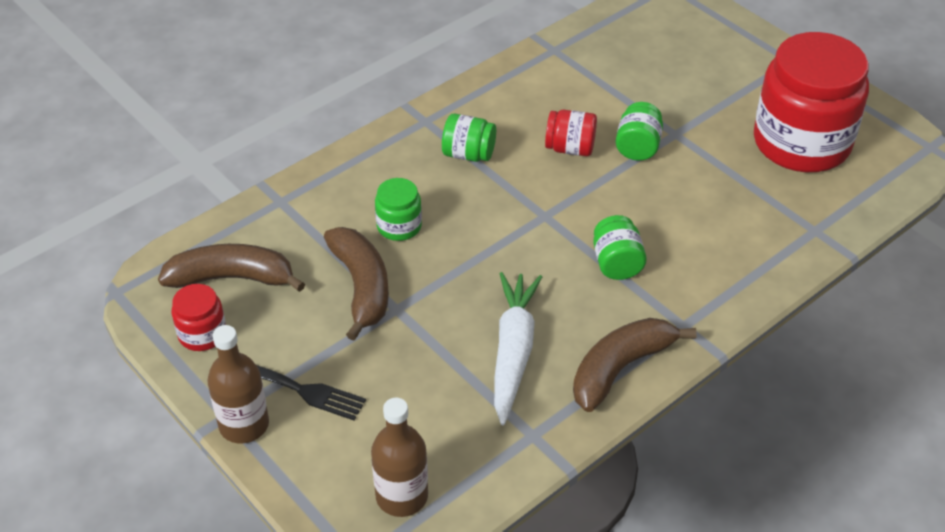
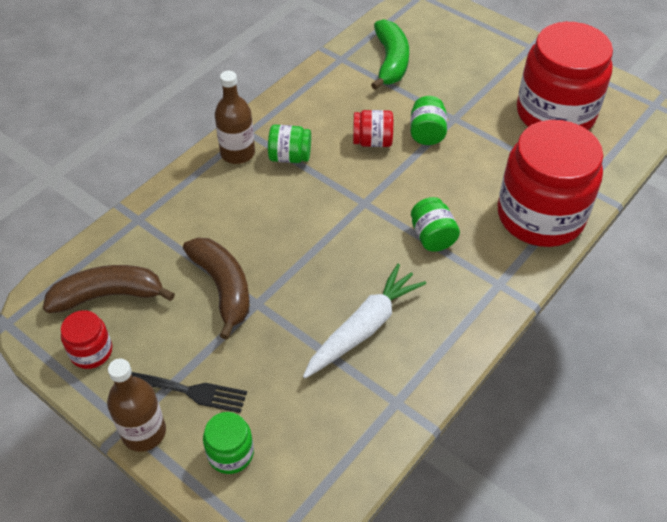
camera: 10 degrees left, 5 degrees up
brown bottle [371,397,428,517] -> brown bottle moved to [215,71,255,164]
green jar [375,178,422,241] -> green jar moved to [203,412,254,474]
white carrot [494,272,542,425] -> white carrot turned 45 degrees clockwise [303,264,426,379]
brown banana [573,318,697,412] -> none
none -> green banana [371,19,409,90]
none -> red jar [498,120,603,247]

